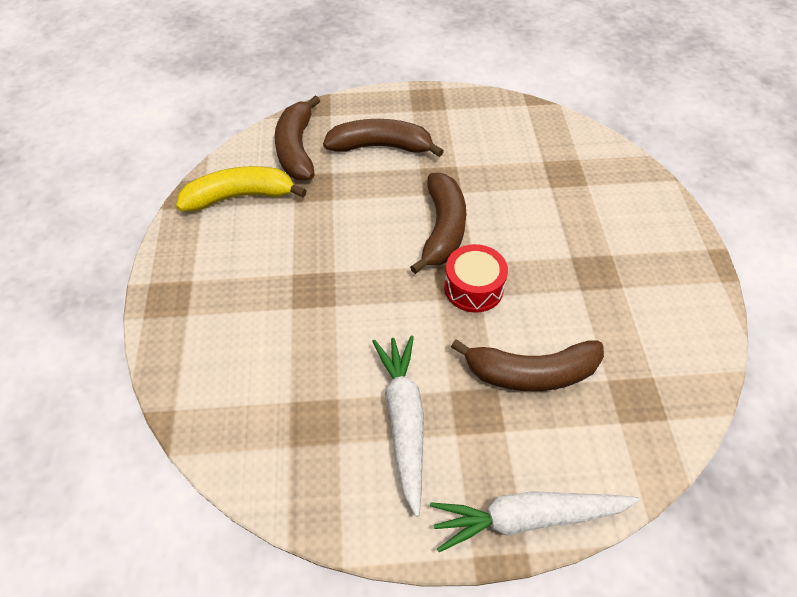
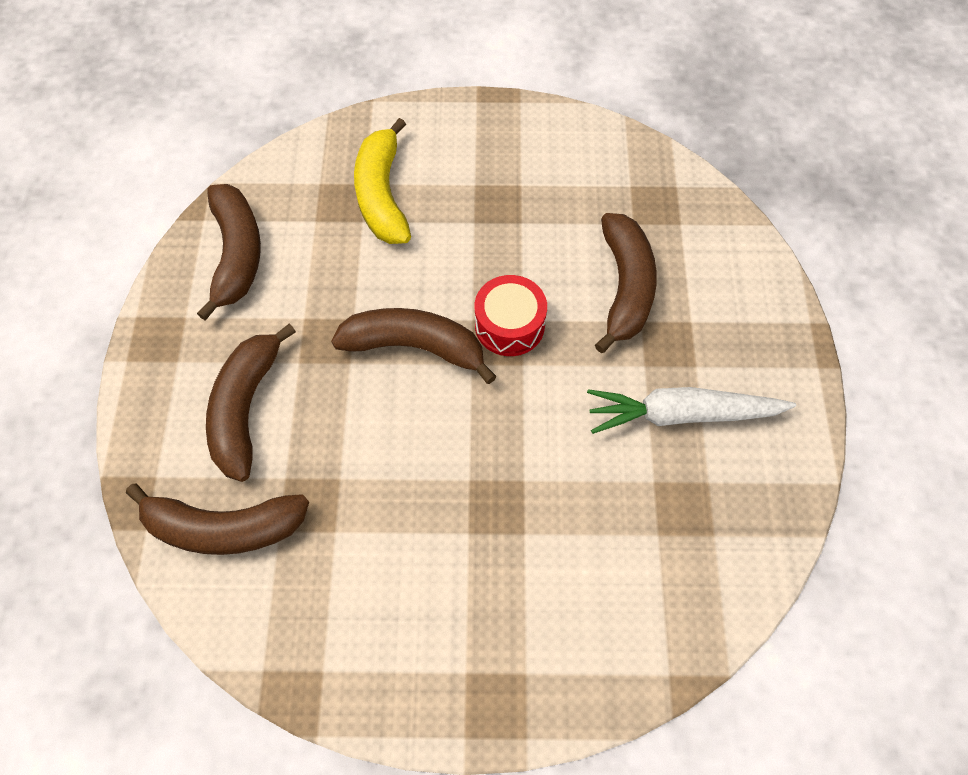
camera: 85 degrees left, 10 degrees up
yellow banana [176,166,307,212] -> yellow banana moved to [354,118,411,244]
white carrot [430,491,640,552] -> none
none -> brown banana [197,184,261,321]

